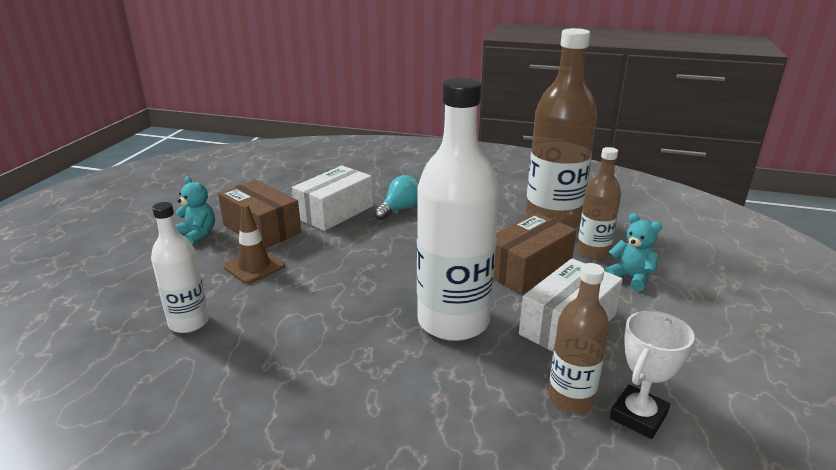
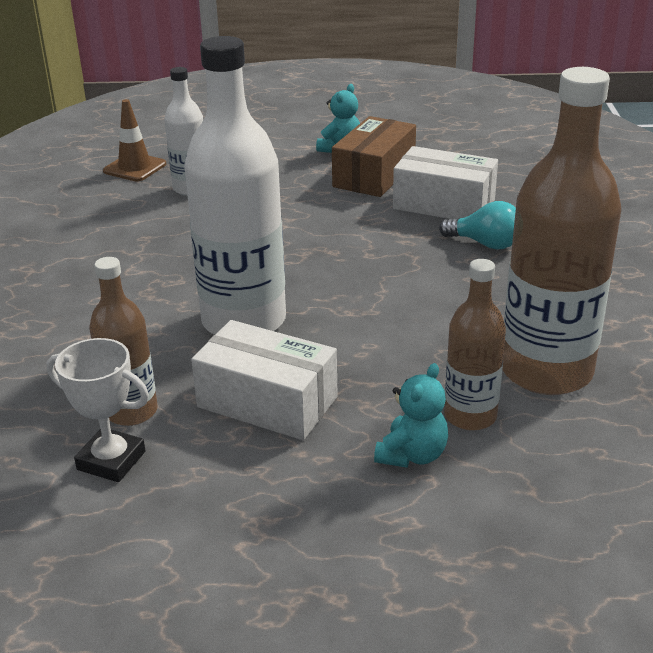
camera: 75 degrees right, 5 degrees up
brown traffic cone [224,204,285,284] -> brown traffic cone moved to [103,99,166,182]
brown box [494,213,577,294] -> none

